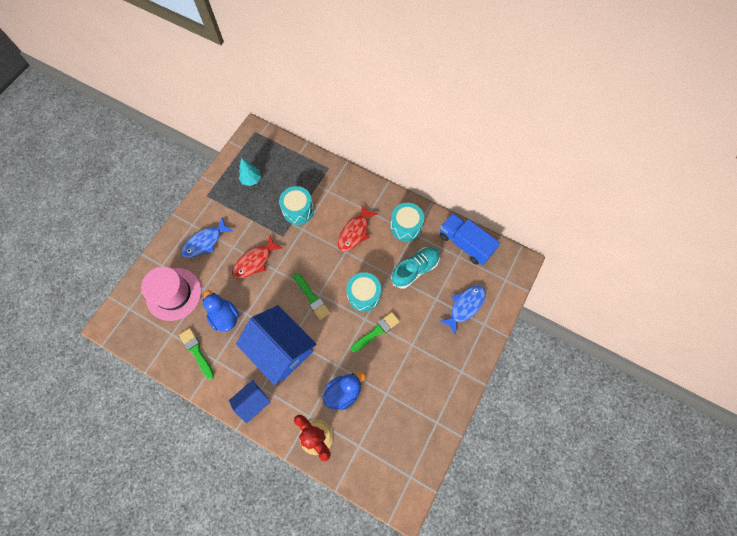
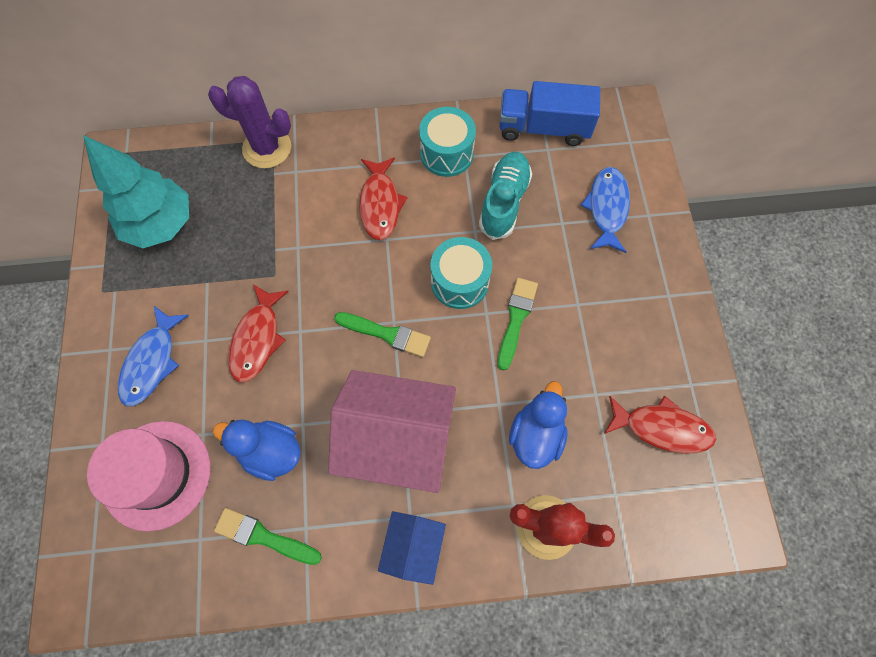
camera: 35 degrees left, 0 degrees up
blue house [236,305,317,386] -> pink house [328,370,456,493]
turquoise tree [239,158,261,186] -> turquoise tree [83,135,189,248], size x1.91
turquoise drum [279,186,314,225] -> none
none -> purple cactus [208,76,291,168]
none -> red fish [604,396,716,453]

